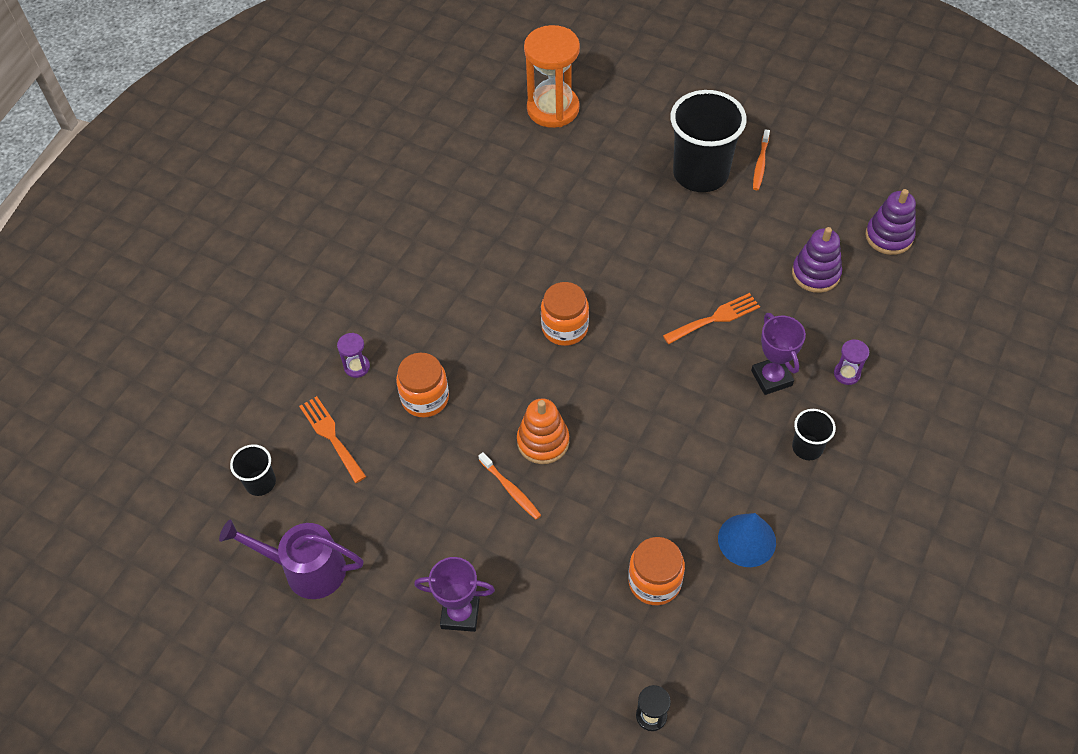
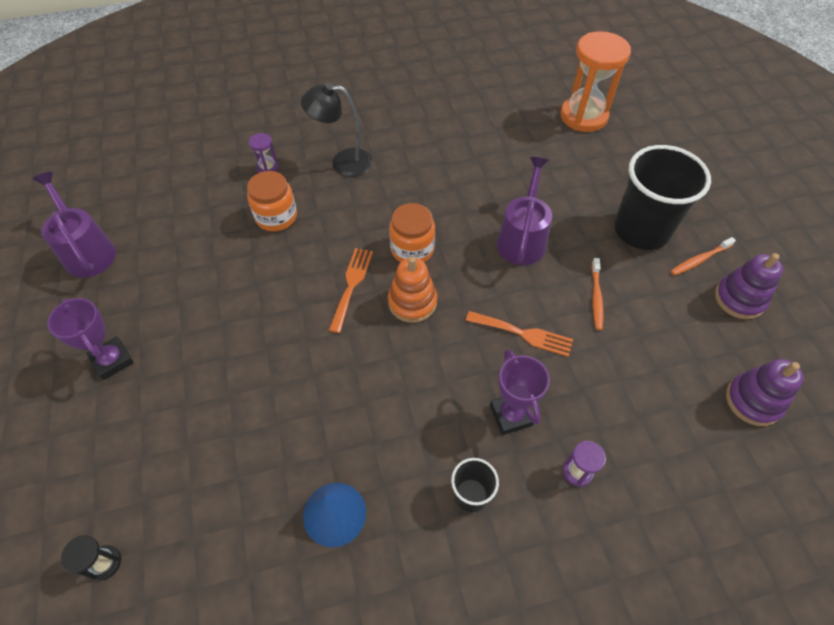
camera: 45 degrees right, 0 degrees up
black cup [230,444,276,496] -> none
orange fork [299,396,366,483] -> orange fork moved to [329,248,373,333]
orange toothbrush [478,452,541,520] -> orange toothbrush moved to [592,258,603,330]
orange stacking toy [517,398,569,464] -> orange stacking toy moved to [388,257,437,323]
orange jar [628,537,685,605] -> none
purple trophy [751,313,806,395] -> purple trophy turned 45 degrees counterclockwise [490,349,550,435]
purple stacking toy [792,227,842,293] -> purple stacking toy moved to [715,253,783,319]
none -> black lamp [301,82,373,177]
none -> purple watering can [497,157,552,265]

